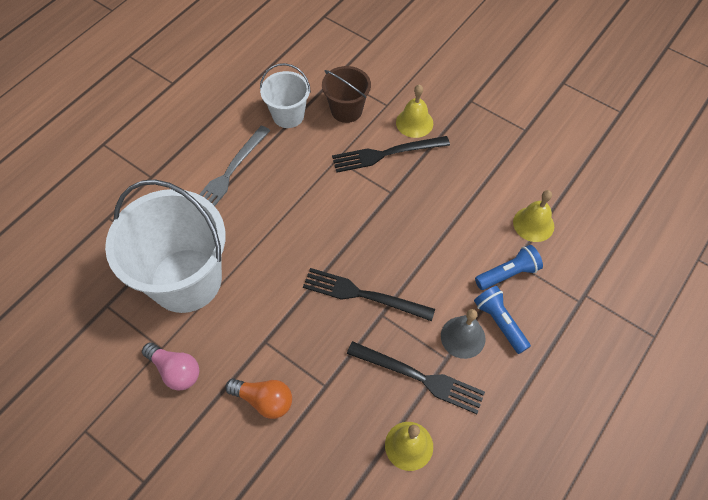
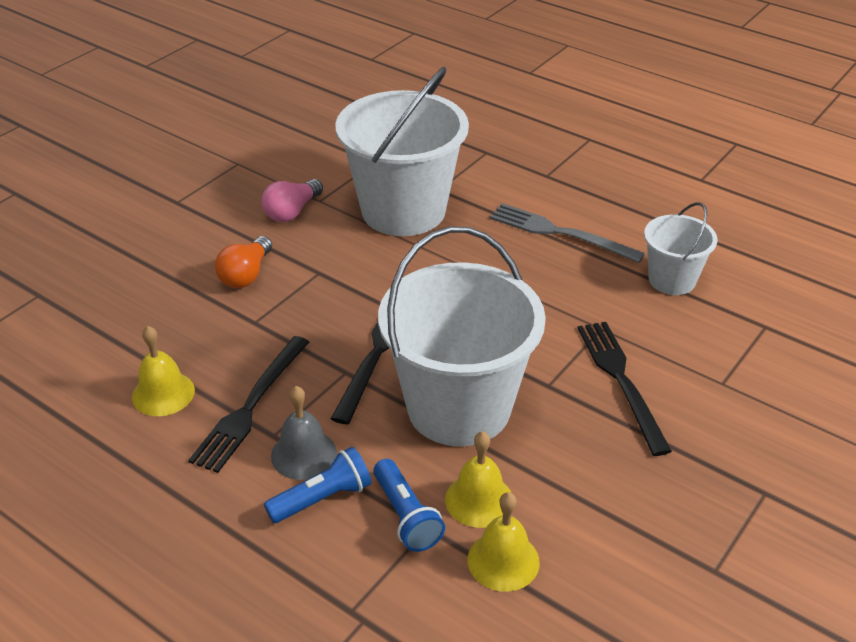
camera: 90 degrees right, 20 degrees down
brown bucket [322,66,371,123] -> none
yellow bell [396,84,433,138] -> yellow bell moved to [445,431,511,528]
none -> white bucket [378,227,546,446]

